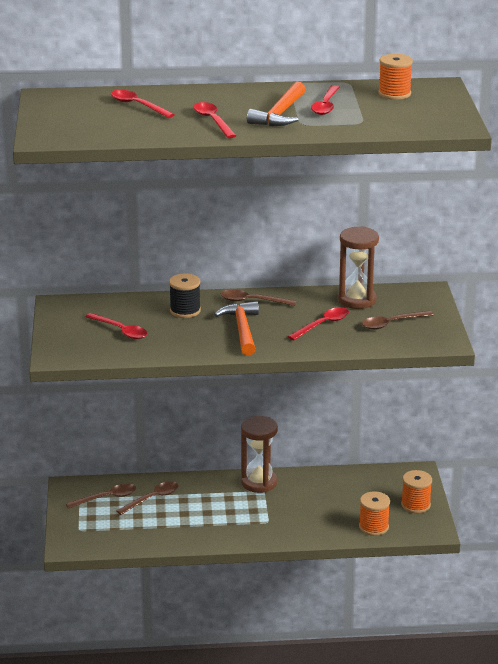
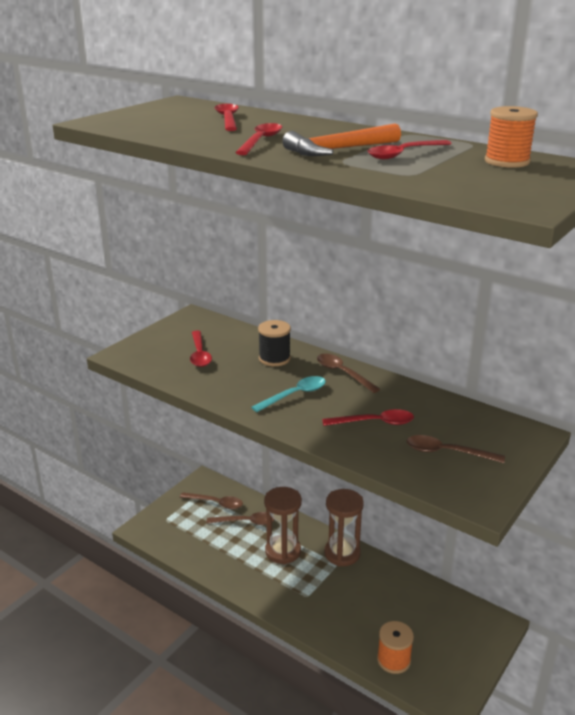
camera: 40 degrees right, 0 degrees up
orange hammer [214,301,259,356] -> turquoise spoon [251,376,326,412]
brown hourglass [338,226,379,309] -> brown hourglass moved to [264,487,302,564]
orange spool [401,470,432,513] -> none

